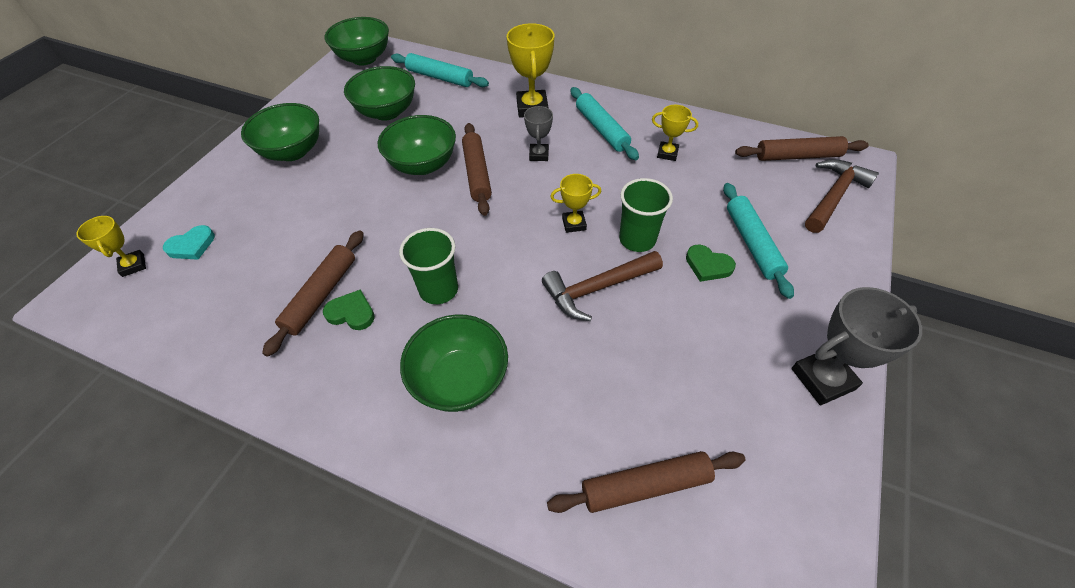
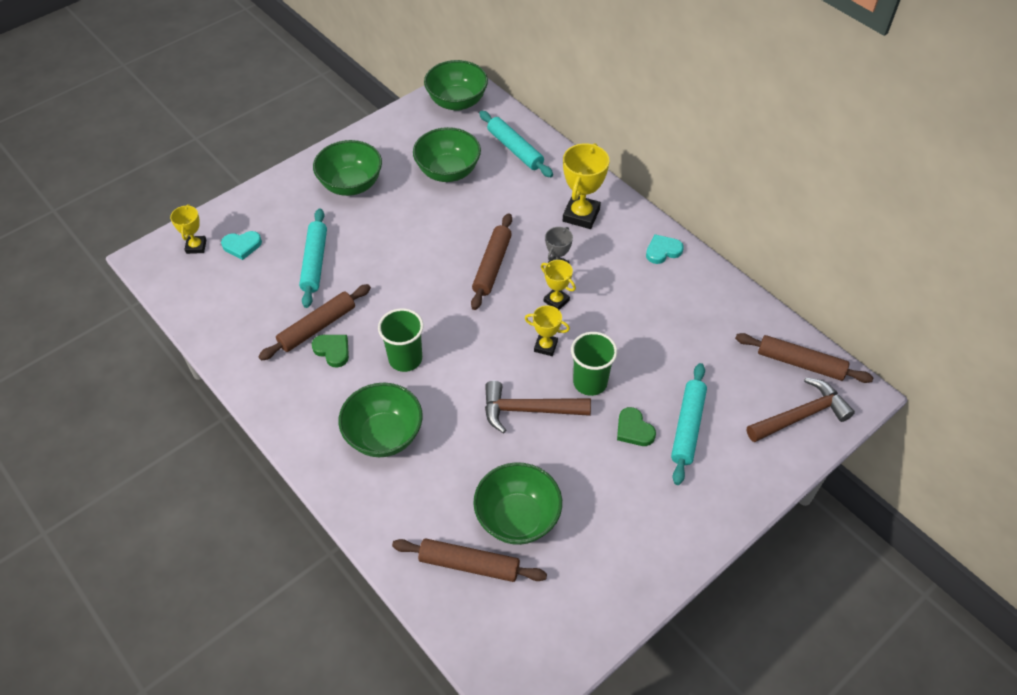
camera: 25 degrees right, 0 degrees up
green bowl [378,115,456,175] -> green bowl moved to [473,462,562,545]
turquoise rolling pin [570,87,639,160] -> turquoise rolling pin moved to [299,209,327,308]
yellow trophy [652,105,698,161] -> yellow trophy moved to [541,260,576,310]
grey trophy [791,287,922,405] -> none
none -> turquoise heart [646,234,684,264]

